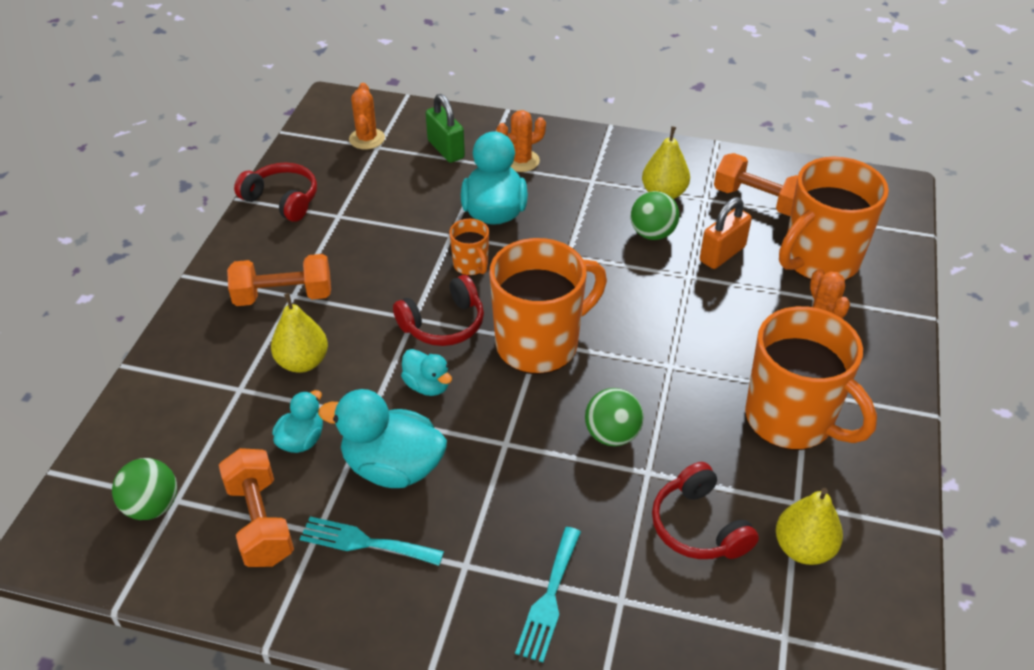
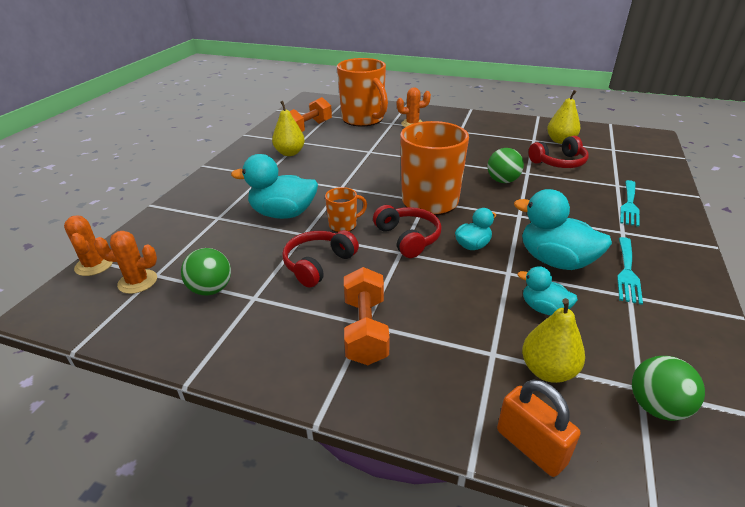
camera: 85 degrees left, 10 degrees down
orange dumbbell [219,448,294,567] -> none
red headphones [234,162,317,222] -> red headphones moved to [282,230,359,288]
yellow pear [271,293,328,373] -> yellow pear moved to [522,298,585,383]
turquoise duck [318,389,447,488] -> turquoise duck turned 105 degrees clockwise [514,189,612,270]
green padlock [426,94,465,163] -> none
orange cactus [497,110,546,172] -> orange cactus moved to [64,216,113,276]
turquoise fork [515,527,581,662] -> turquoise fork turned 90 degrees clockwise [620,180,640,227]
green ball [631,191,679,240] -> green ball moved to [181,248,231,295]
orange padlock [700,197,752,269] -> orange padlock moved to [497,379,581,477]
orange mug [745,306,877,450] -> none

